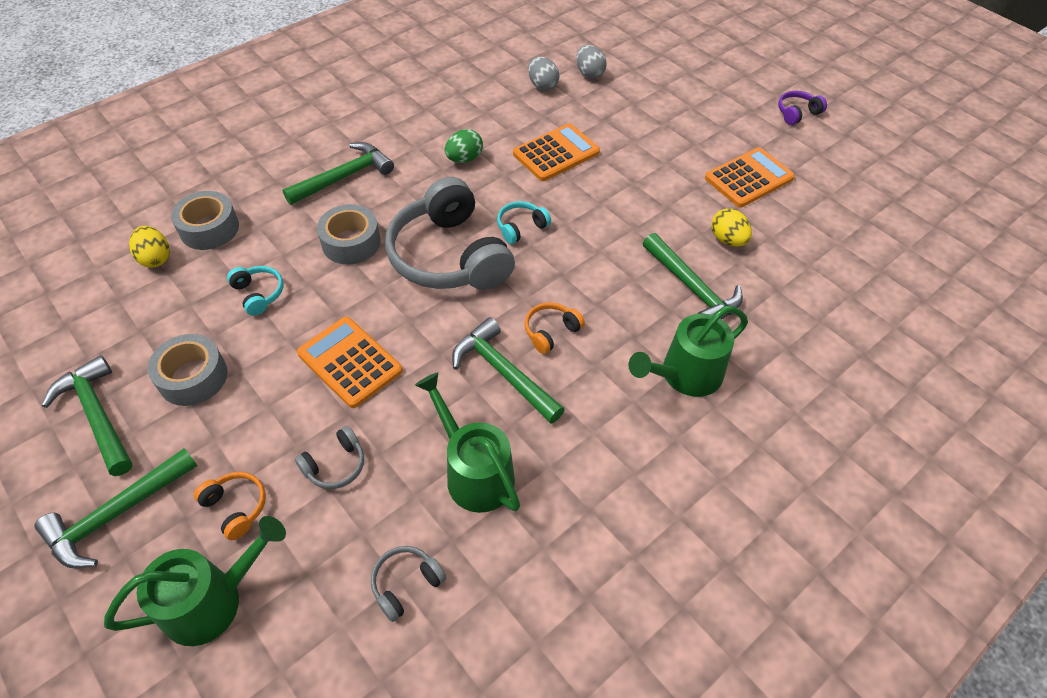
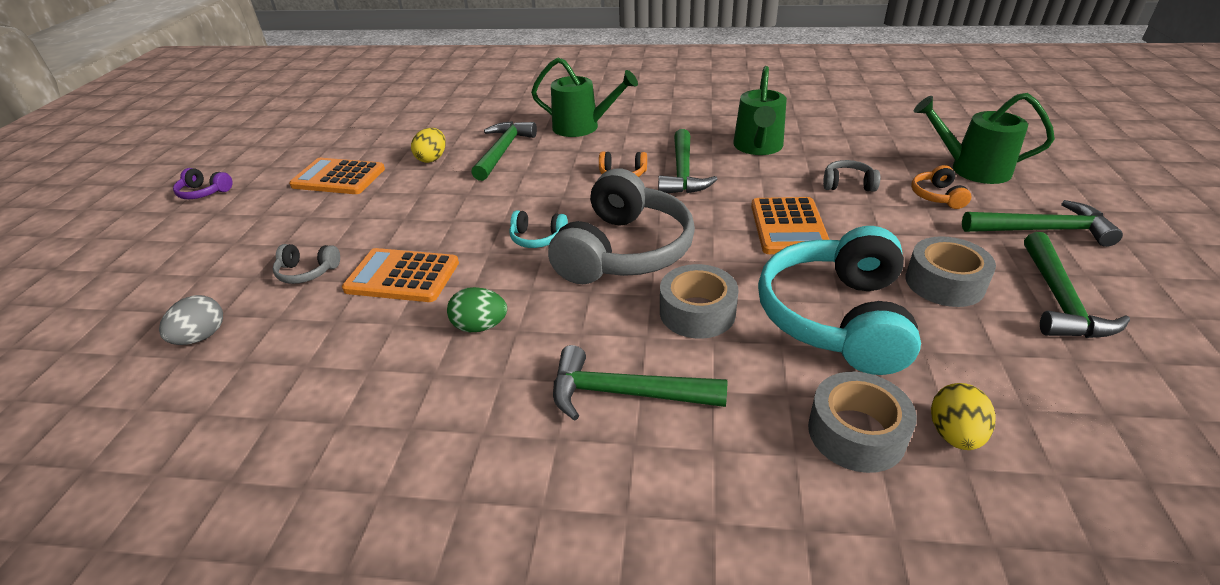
camera: 130 degrees left, 15 degrees down
turquoise headphones [227,266,283,316] -> turquoise headphones [758,226,921,375], size x2.39
grey headphones [371,546,447,622] -> grey headphones moved to [273,244,340,284]
grey egg [528,57,559,91] -> none

